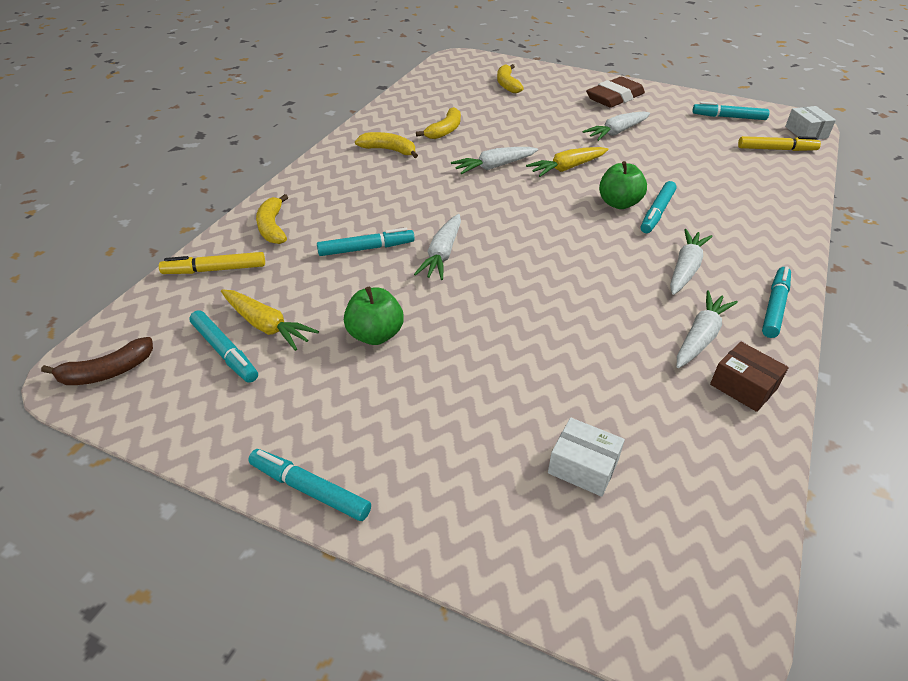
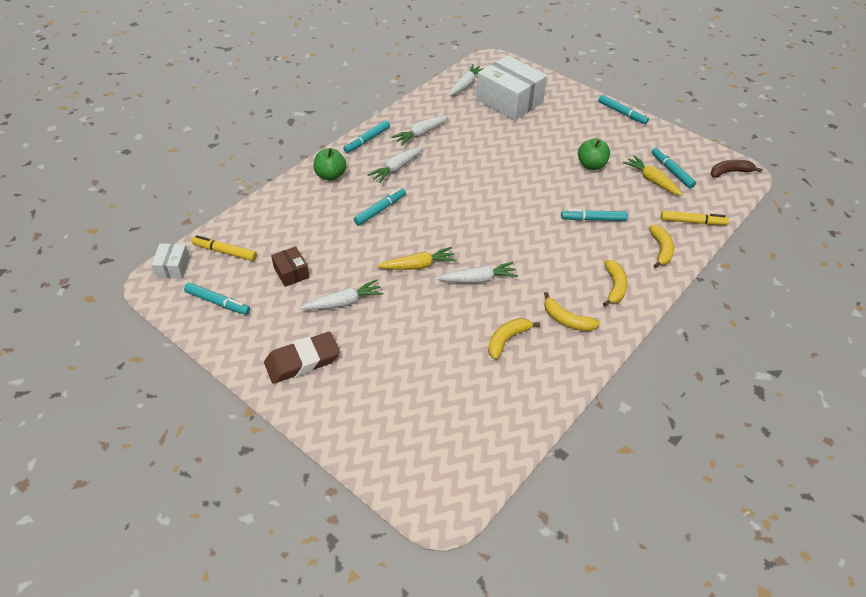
camera: 165 degrees left, 5 degrees up
white carrot [414,214,461,280] -> white carrot moved to [449,64,484,96]
yellow banana [497,64,524,93] -> yellow banana moved to [603,260,628,306]
white box [548,418,625,497] -> white box [476,55,547,121], size x2.17
green apple [599,161,647,209] -> green apple moved to [314,148,346,181]
brown box [710,342,789,412] -> brown box moved to [271,246,309,287]

